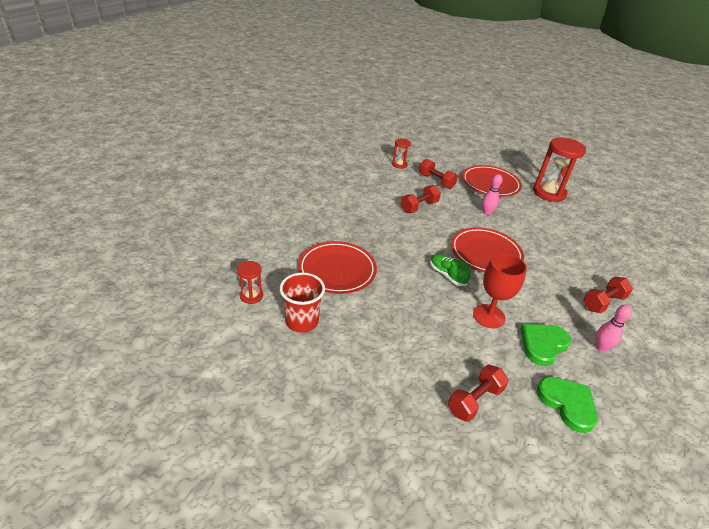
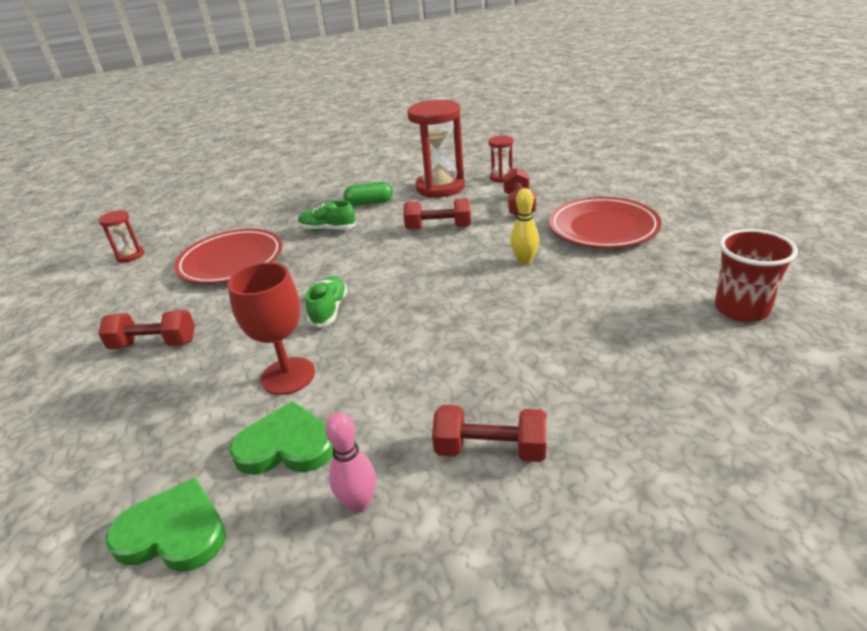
camera: 50 degrees right, 5 degrees down
red cup [280,272,325,333] -> red cup moved to [715,229,798,322]
red dumbbell [448,365,509,422] -> red dumbbell moved to [98,310,195,349]
red plate [451,227,524,272] -> none
pink bowling pin [482,174,503,215] -> yellow bowling pin [510,188,539,265]
red hourglass [533,137,586,202] -> red hourglass moved to [407,100,465,198]
green heart [537,377,598,433] -> green heart turned 90 degrees counterclockwise [106,478,226,572]
none -> green shoe [298,200,356,231]
none -> green capsule [343,182,393,206]

